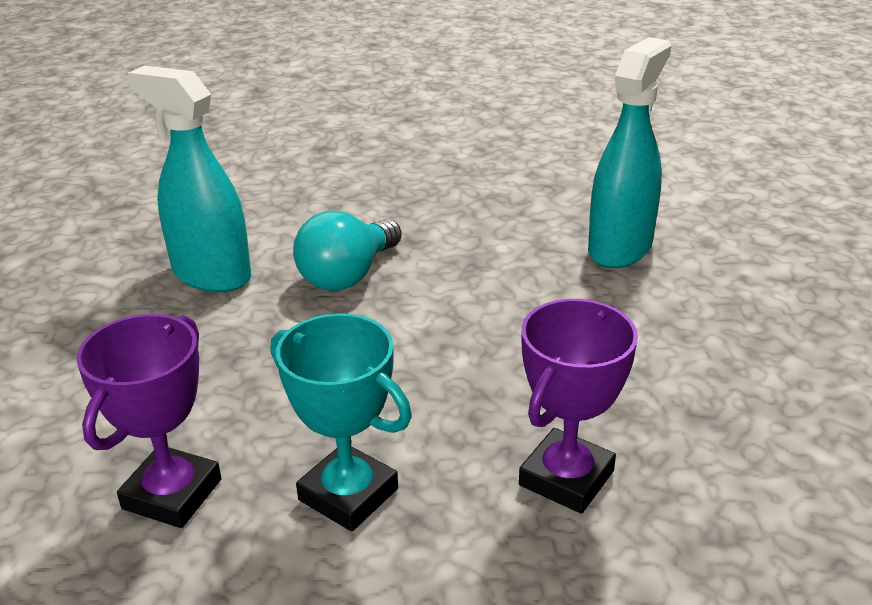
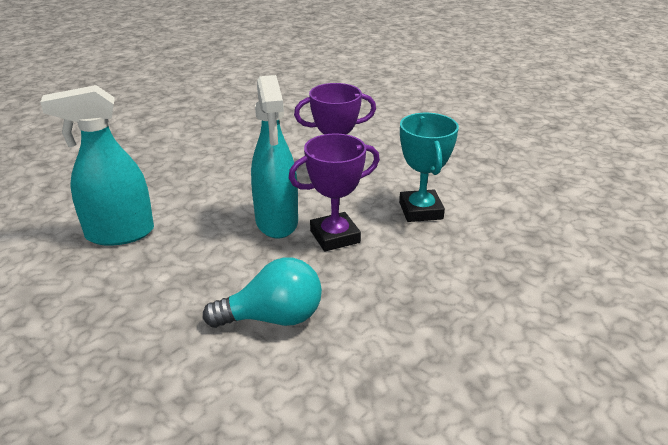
camera: 135 degrees left, 0 degrees up
purple trophy [76,314,221,528] -> purple trophy moved to [289,134,380,252]
turquoise spray bottle [128,66,251,292] -> turquoise spray bottle moved to [251,75,298,239]

